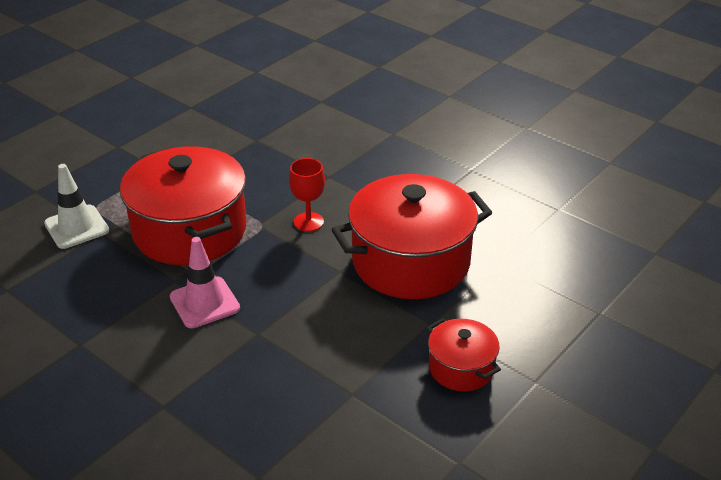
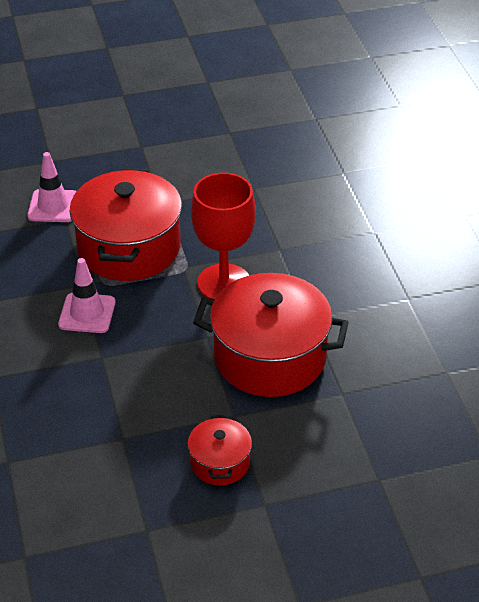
camera: 35 degrees right, 5 degrees up
white traffic cone [44,164,109,249] -> pink traffic cone [27,152,77,222]
red goblet [289,158,325,232] -> red goblet [191,173,256,299], size x1.88

